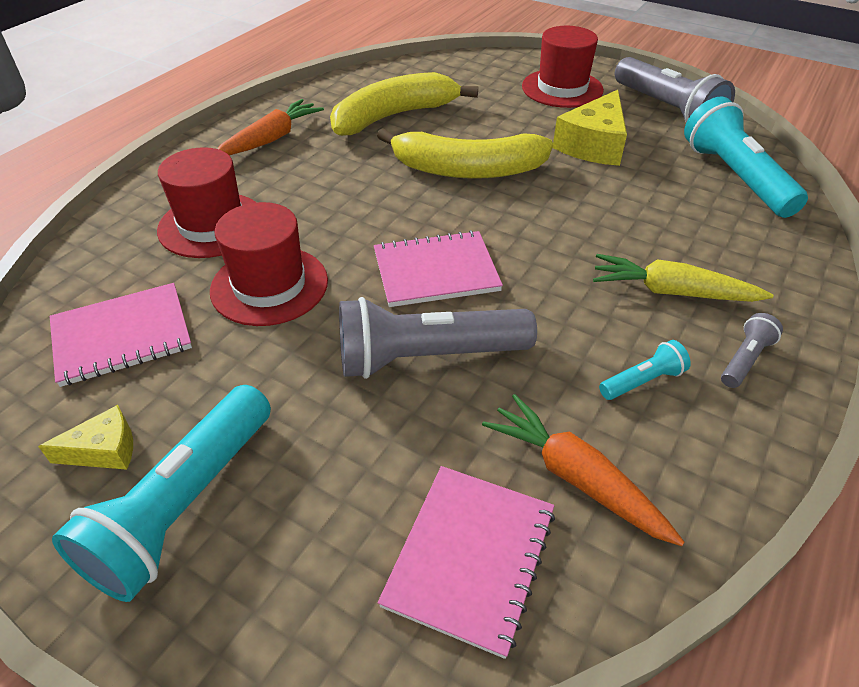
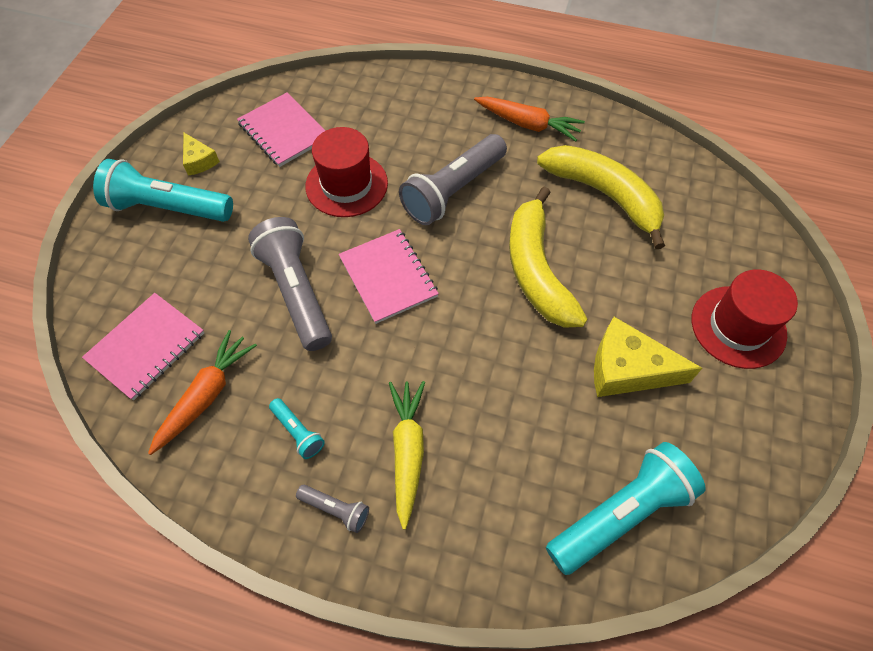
camera: 75 degrees right, 15 degrees up
red hat [157,147,257,258] -> none
pink notebook [378,466,555,659] -> pink notebook turned 60 degrees counterclockwise [82,293,204,400]
grey flashlight [614,57,735,123] -> grey flashlight moved to [399,134,507,225]

